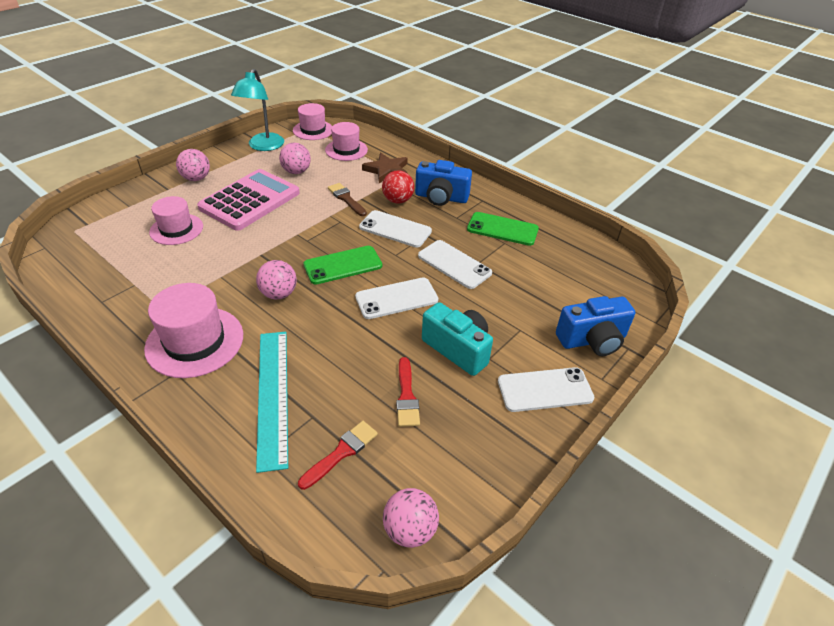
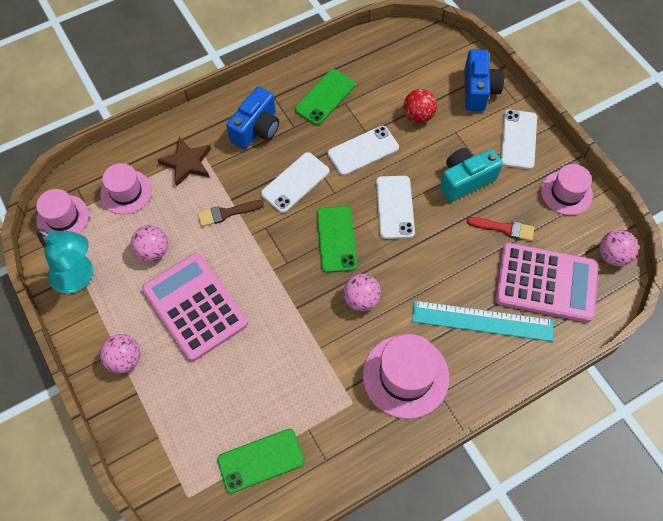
camera: 70 degrees left, 20 degrees up
pink hat [149,196,203,245] -> pink hat moved to [541,164,593,215]
red brush [298,421,378,490] -> pink calculator [495,243,599,322]
red ball [382,170,414,204] -> red ball moved to [404,89,437,123]
none -> green phone [217,429,305,493]

